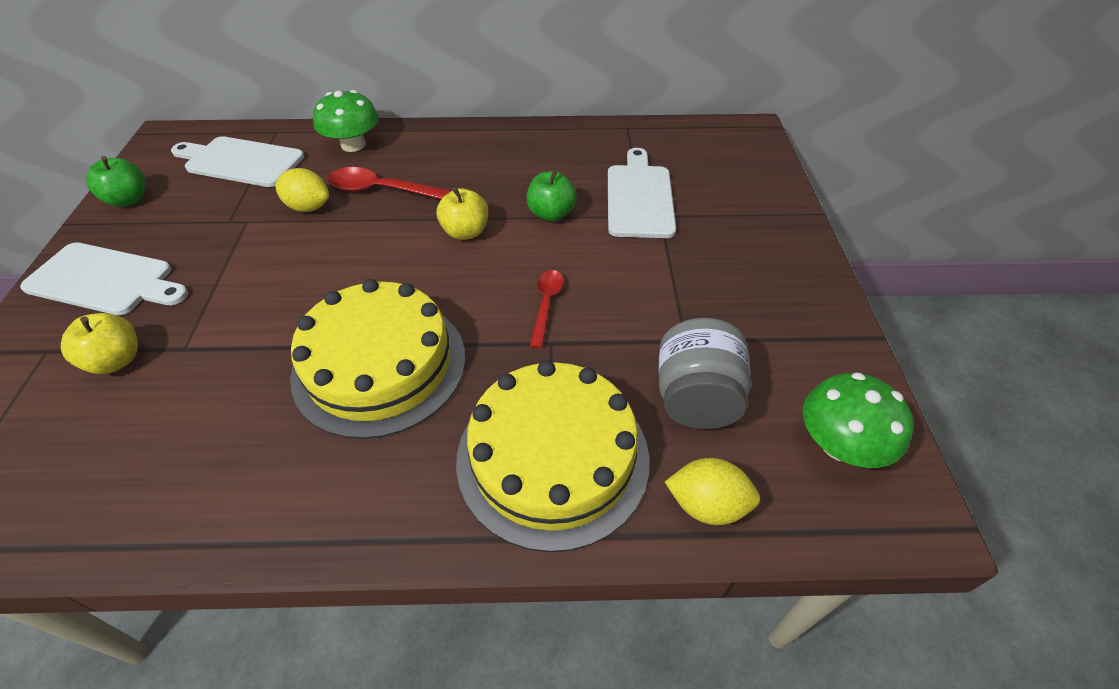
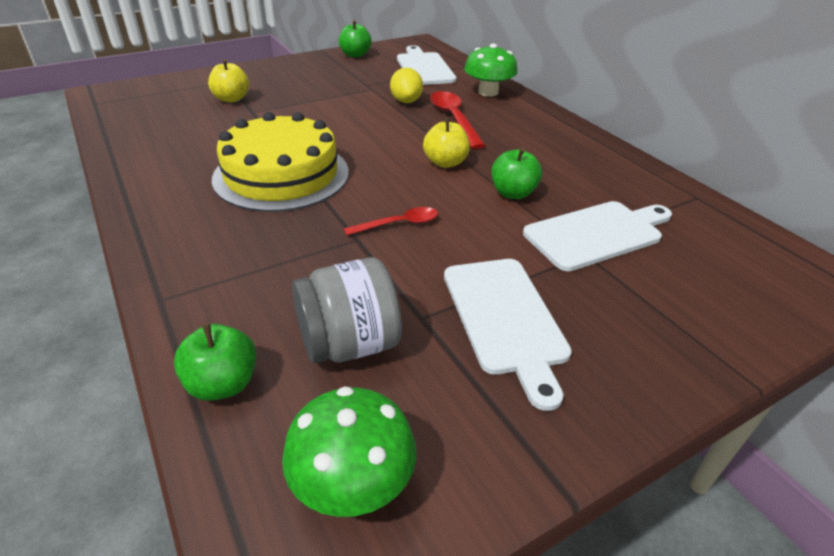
camera: 60 degrees right, 10 degrees down
white cutting board [20,242,188,315] -> white cutting board moved to [444,259,572,411]
yellow cake [456,360,650,552] -> none
yellow lemon [665,458,760,525] -> green apple [174,323,256,401]

